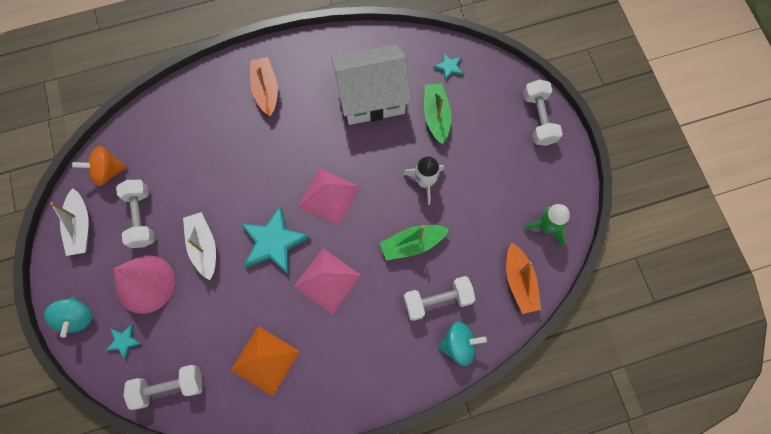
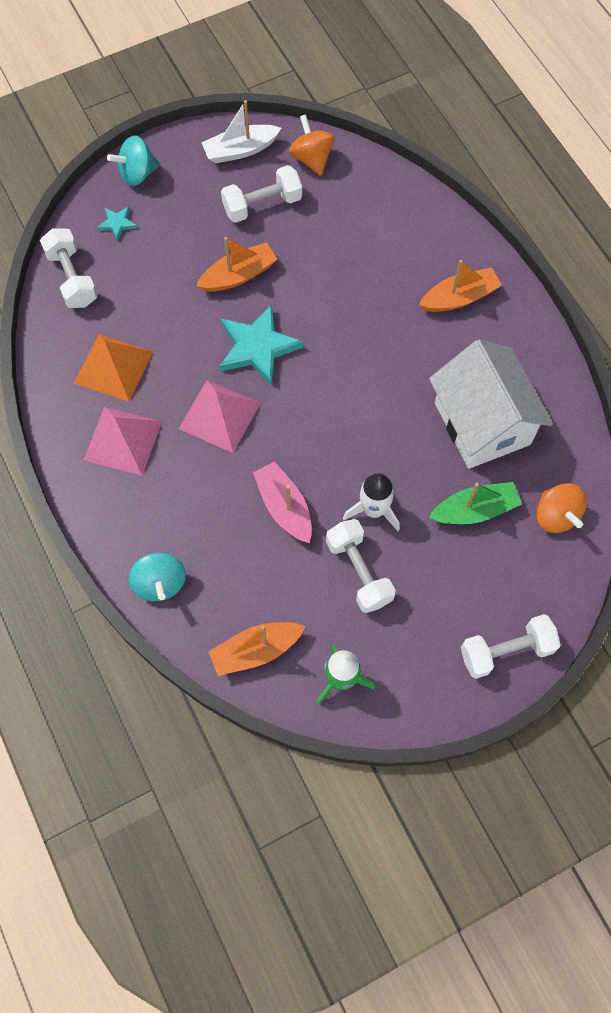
camera: 80 degrees right, 5 degrees down
pink cone [113,255,175,314] -> none
white boat [183,212,216,280] -> orange boat [196,237,277,292]
pink pyramid [298,168,360,226] -> pink pyramid moved to [84,407,162,476]
green boat [380,225,449,260] -> pink boat [253,461,312,543]
white dumbbell [403,276,476,321] -> white dumbbell moved to [326,519,396,613]
turquoise star [433,52,463,81] -> orange spinning top [536,483,587,533]

